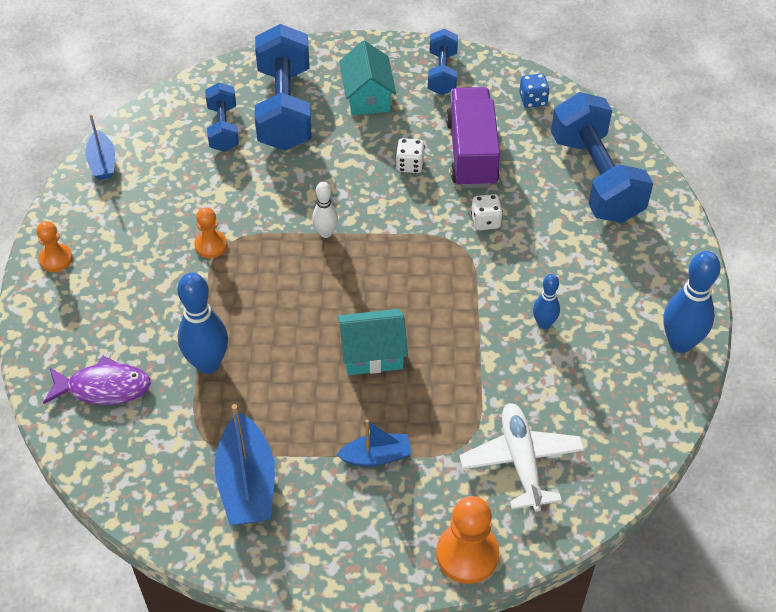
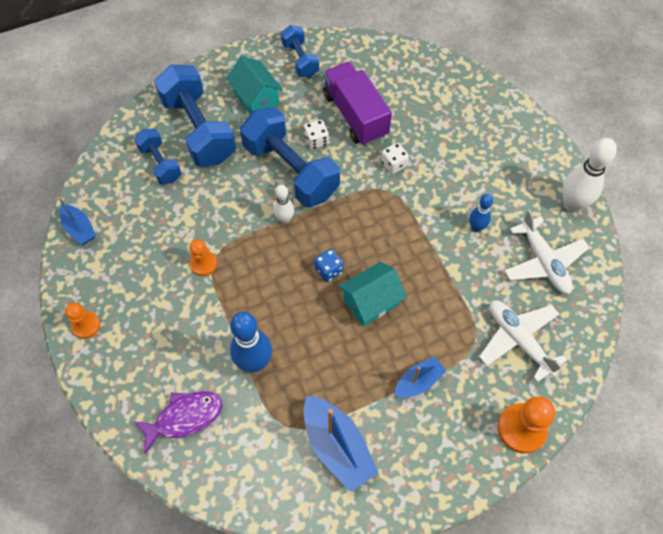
camera: 25 degrees left, 10 degrees up
blue dice [519,74,550,108] -> blue dice moved to [314,249,343,282]
blue dumbbell [551,92,653,223] -> blue dumbbell moved to [240,107,340,207]
blue bowling pin [663,251,721,353] -> white bowling pin [562,138,617,212]
none -> white plane [504,209,590,294]

